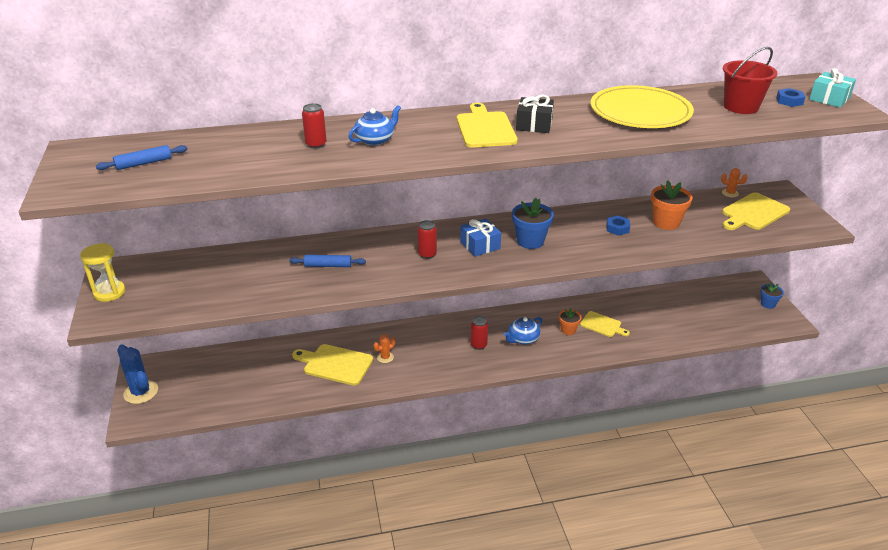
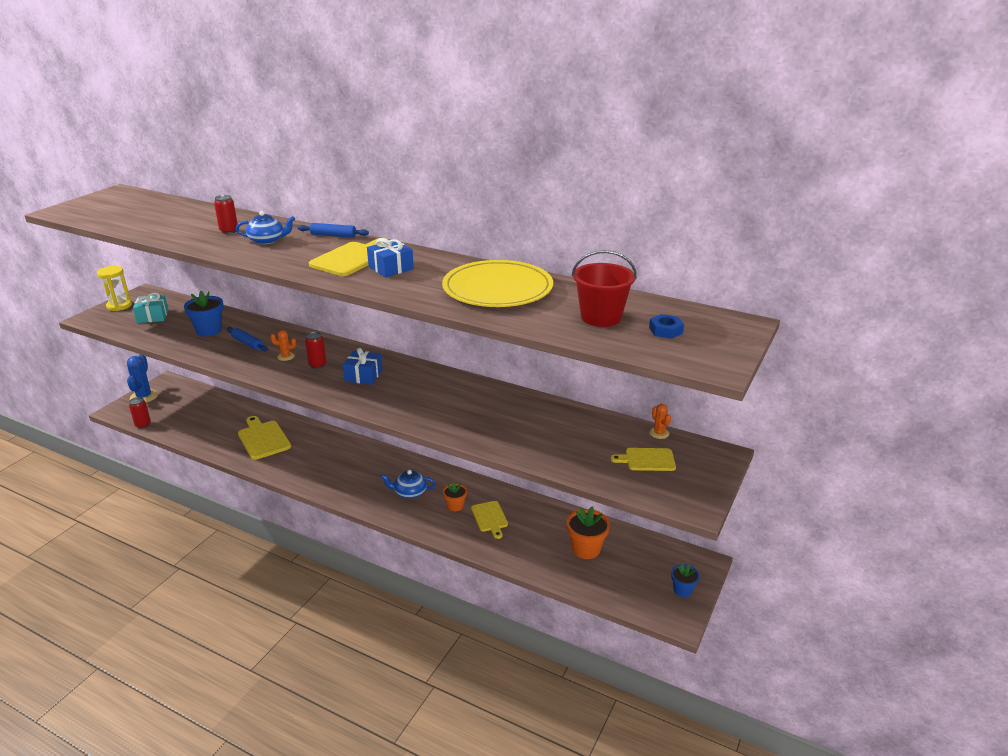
camera: 40 degrees right, 5 degrees down
blue rolling pin [96,145,187,170] -> blue rolling pin moved to [298,223,369,238]
orange cactus [374,334,395,363] -> orange cactus moved to [270,330,297,361]
red can [470,316,488,350] -> red can moved to [129,397,151,429]
blue flower pot [512,198,554,249] -> blue flower pot moved to [184,291,224,336]
black gift [516,95,554,133] -> blue gift [367,238,414,277]
blue nut [606,216,630,236] -> none
orange flower pot [651,180,693,230] -> orange flower pot moved to [567,507,610,559]
yellow cutting board [722,192,790,230] -> yellow cutting board [611,448,676,471], size x0.63
turquoise gift [809,68,856,108] -> turquoise gift moved to [133,292,168,323]

